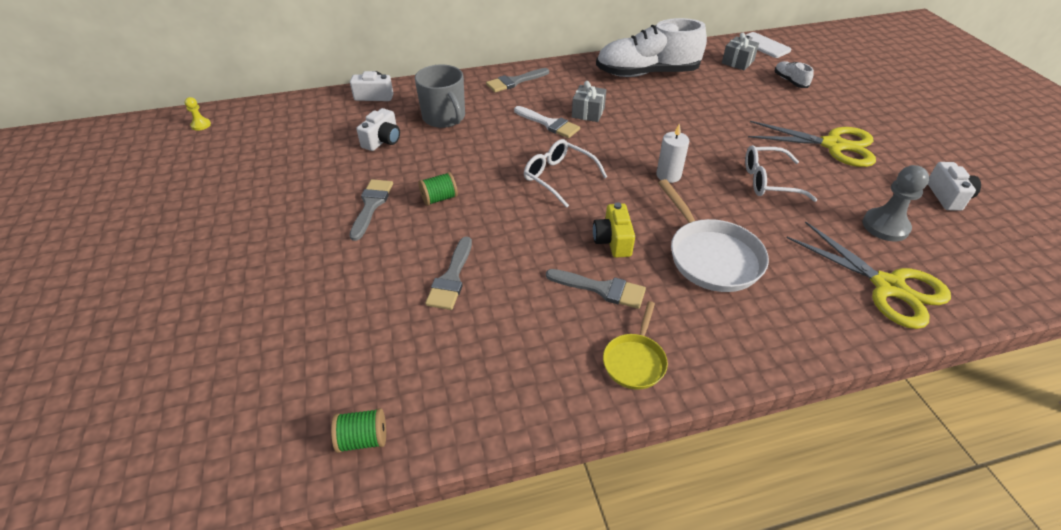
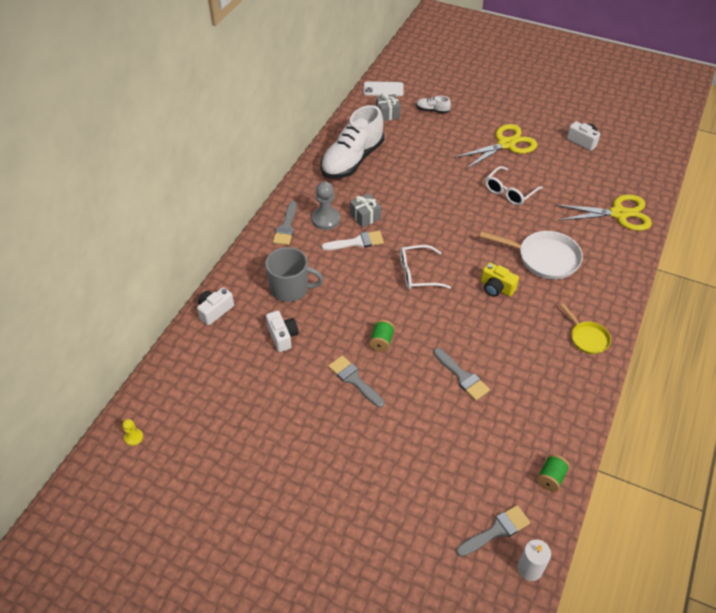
camera: 50 degrees left, 5 degrees up
grey brush [546,269,646,309] -> grey brush moved to [456,505,530,557]
white candle [656,123,689,183] -> white candle moved to [518,540,551,581]
grey pawn [862,165,929,241] -> grey pawn moved to [312,181,340,230]

